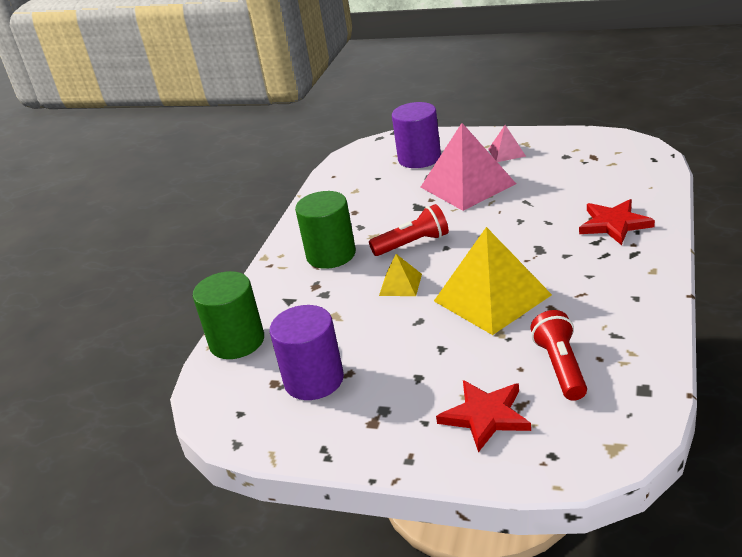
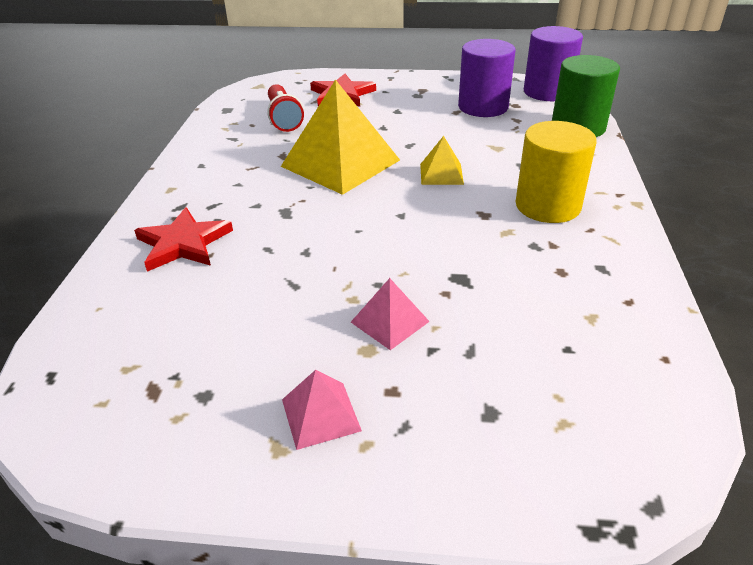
camera: 165 degrees right, 5 degrees up
green cylinder [295,191,356,269] -> yellow cylinder [515,121,597,223]
red flashlight [369,204,449,256] -> none
purple cylinder [392,102,441,168] -> purple cylinder moved to [524,26,583,101]
pink pyramid [421,123,516,211] -> pink pyramid [351,278,430,350], size x0.47

